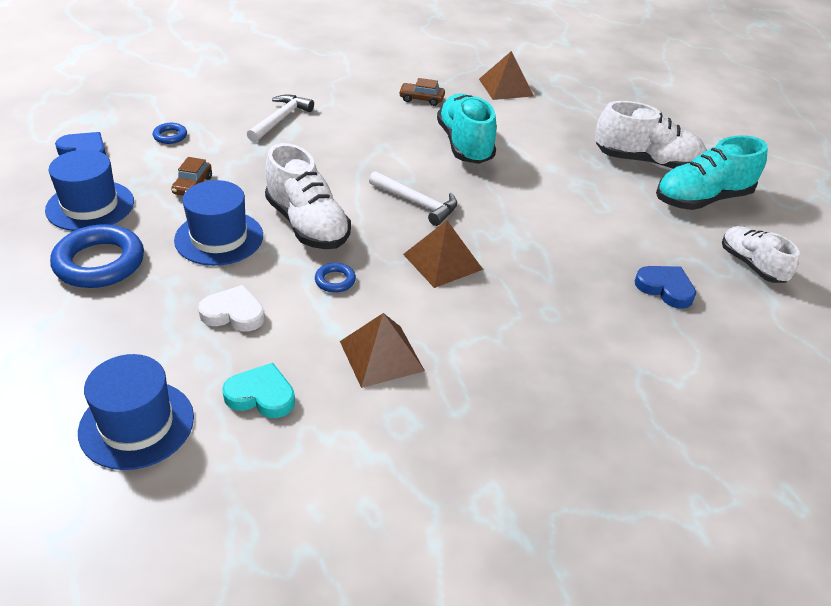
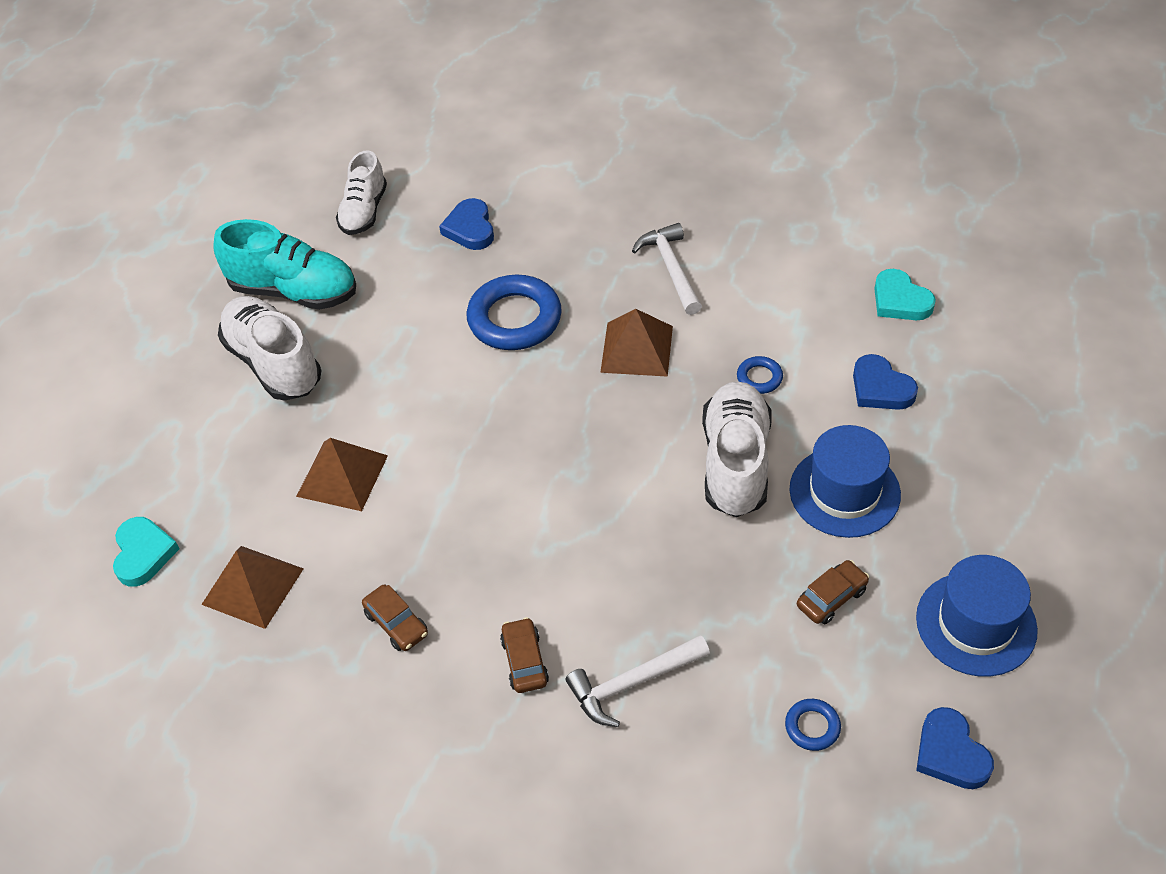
camera: 135 degrees left, 10 degrees up
blue ring [50,224,144,288] -> blue ring moved to [467,275,562,350]
blue hat [78,354,194,470] -> none
white heart [198,285,265,331] -> blue heart [853,354,918,410]
brown pyramid [340,313,425,388] -> brown pyramid moved to [296,438,388,511]
white hammer [369,171,457,226] -> white hammer moved to [632,223,702,315]
turquoise shoe [437,94,497,164] -> none
none -> turquoise heart [113,517,180,587]
none -> brown car [500,617,549,693]

